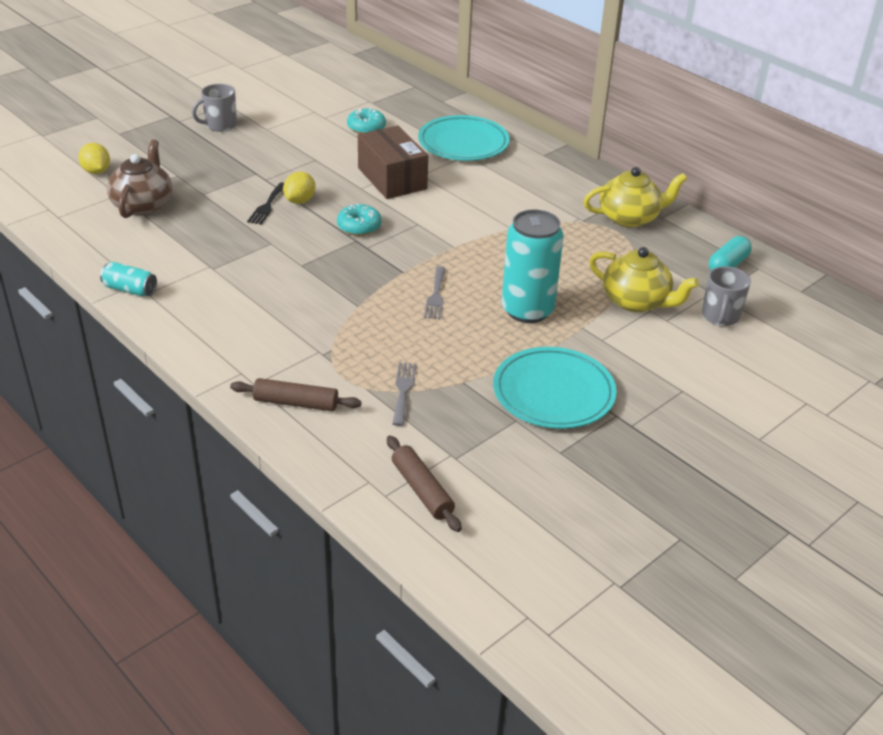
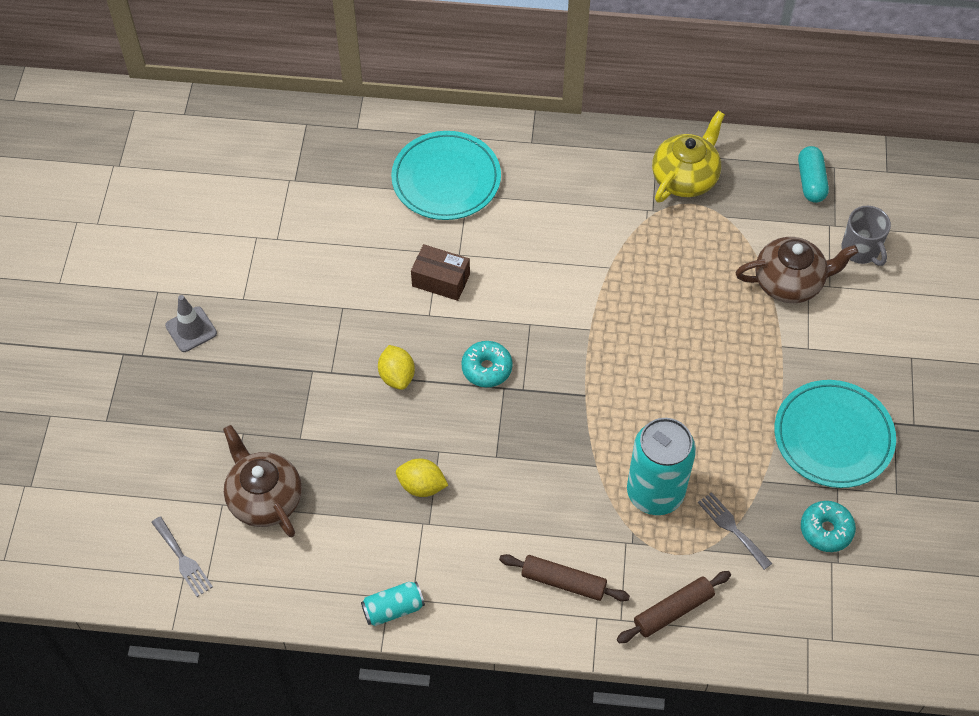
camera: 40 degrees left, 20 degrees up
yellow lemon [78,143,110,174] -> yellow lemon moved to [396,458,448,497]
grey mug [192,84,237,132] -> grey traffic cone [165,295,217,352]
black fork [247,182,284,225] -> none
turquoise donut [347,108,386,134] -> turquoise donut moved to [801,501,856,552]
brown box [358,125,428,199] -> brown box [411,244,470,301], size x0.63
brown rolling pin [387,435,462,532] -> brown rolling pin moved to [499,554,630,602]
grey fork [424,267,446,319] -> grey fork moved to [151,516,213,597]
turquoise can [502,210,564,323] -> turquoise can moved to [627,418,696,515]
yellow teapot [589,247,699,313] -> brown teapot [735,237,858,303]

